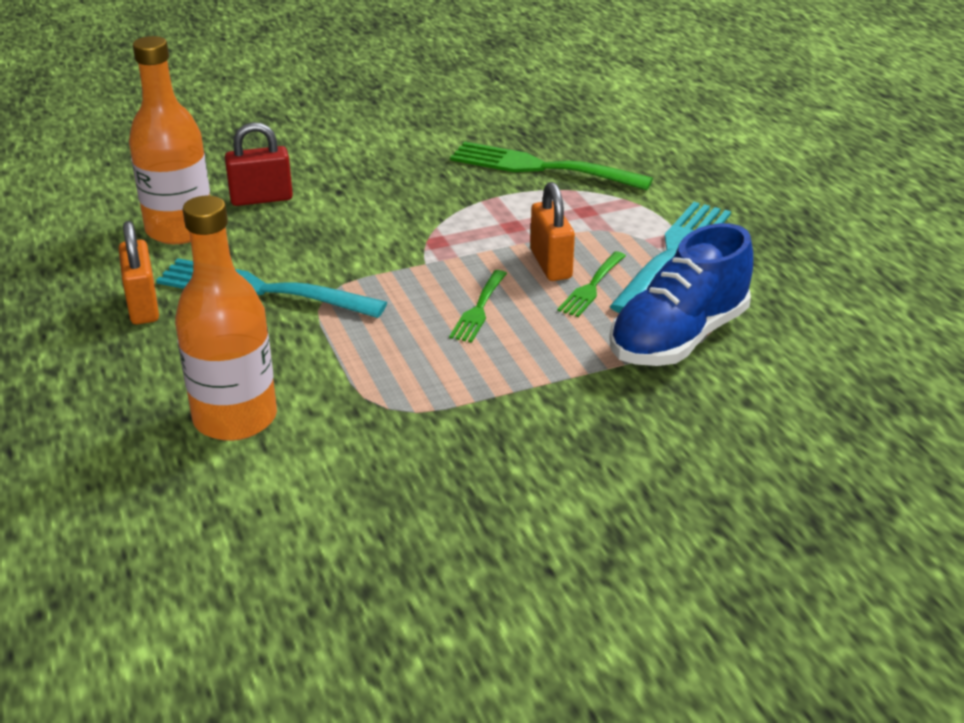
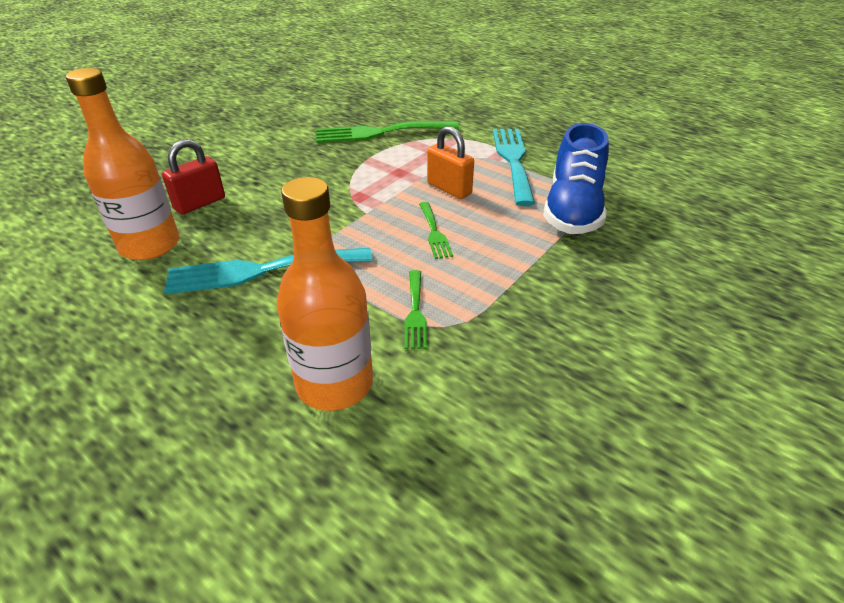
camera: 30 degrees left, 5 degrees up
orange padlock [118,221,159,324] -> none
green fork [557,251,626,317] -> green fork moved to [405,270,427,349]

